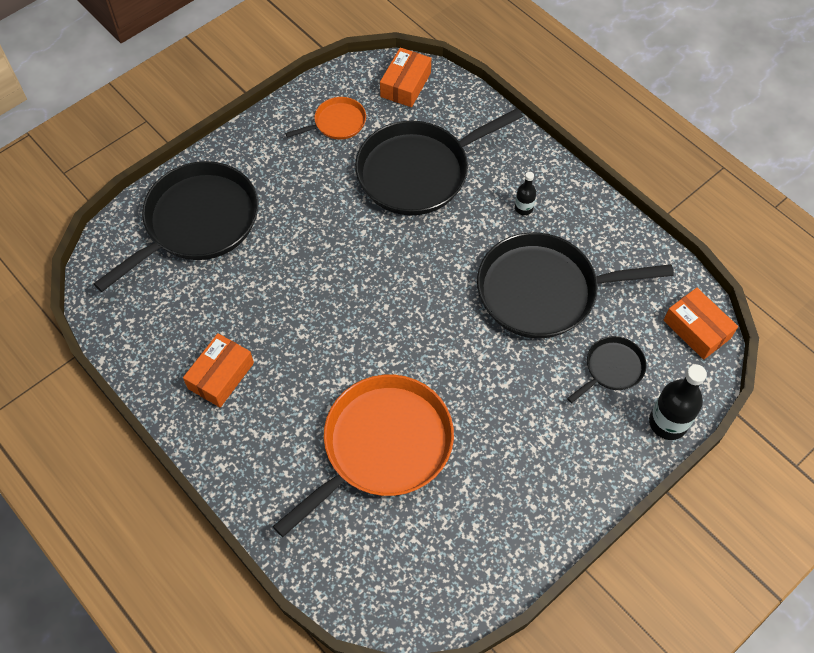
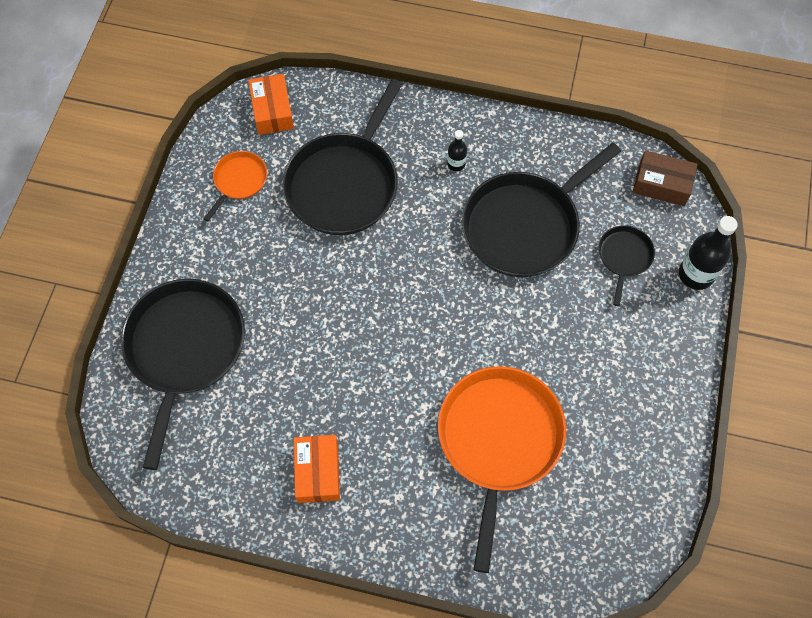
camera: 35 degrees left, 5 degrees up
orange box [664,288,738,360] -> brown box [633,150,698,206]

